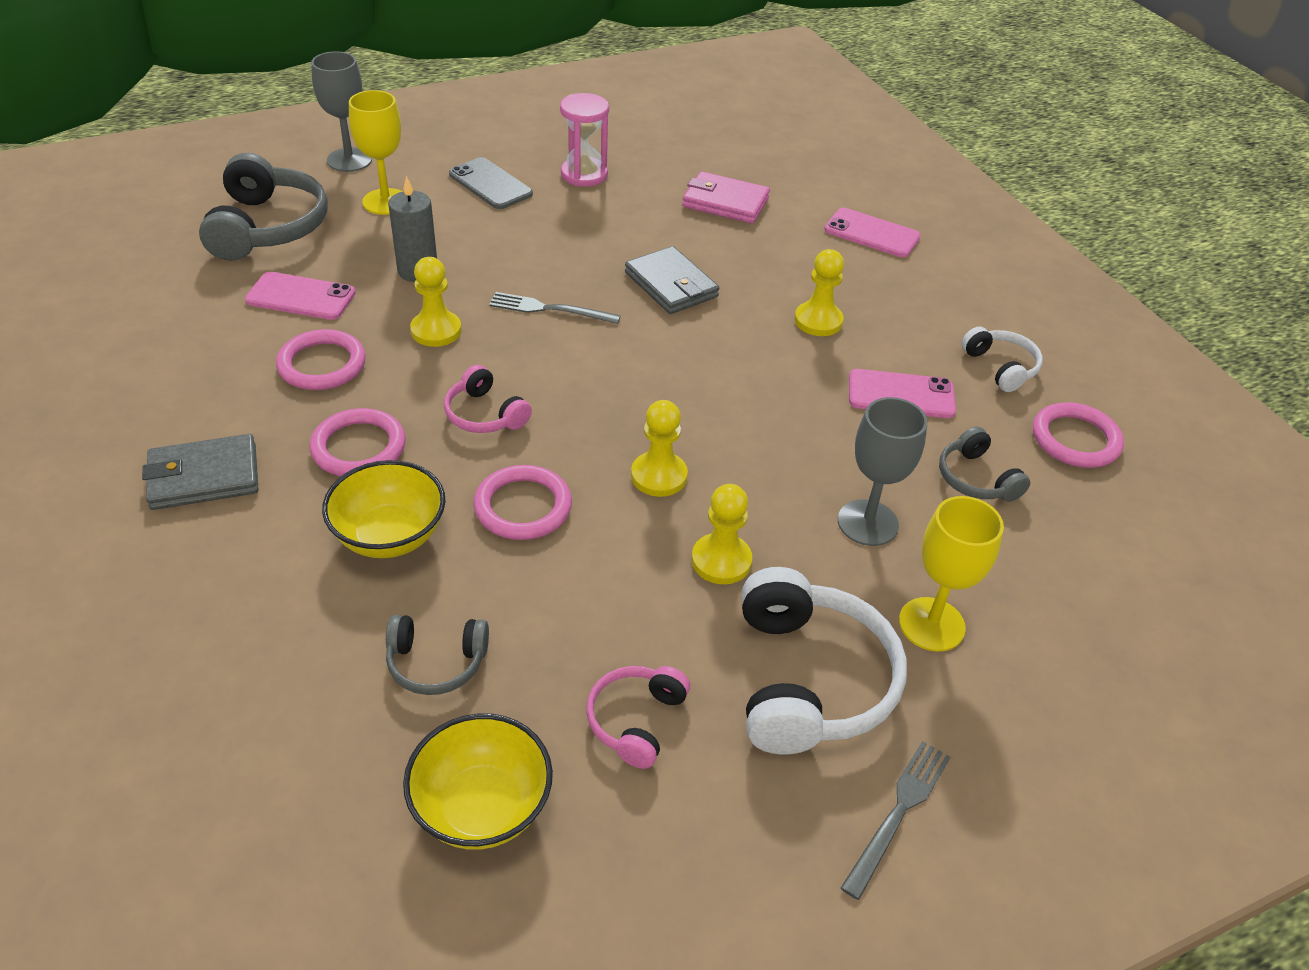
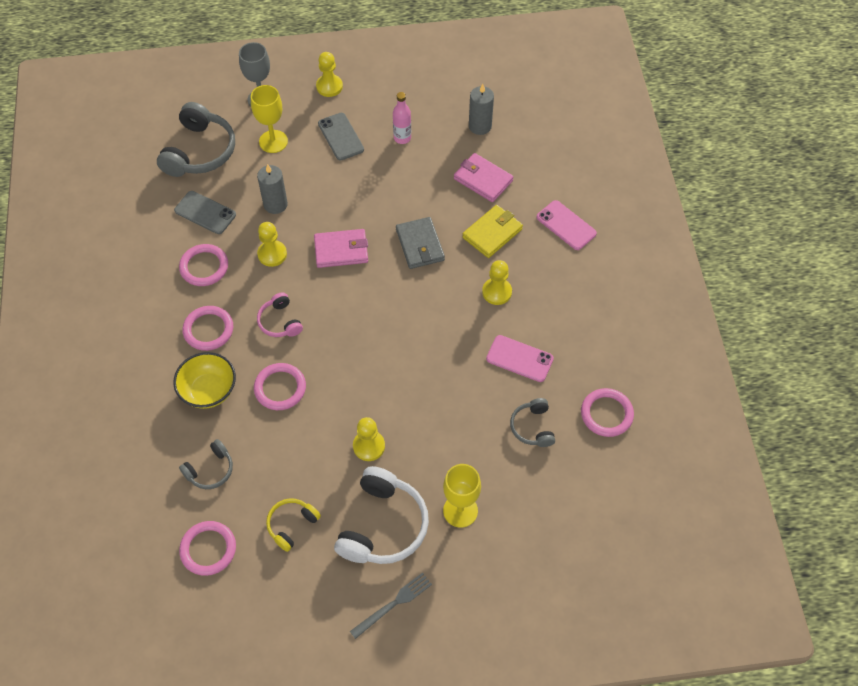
camera: 20 degrees right, 15 degrees up
grey wallet [142,434,258,510] -> none
pink phone [245,272,356,320] -> grey phone [174,191,236,234]
grey headphones [386,615,489,695] -> grey headphones turned 60 degrees counterclockwise [179,439,233,489]
yellow bowl [403,713,553,850] -> pink ring [179,521,236,576]
grey fork [489,292,621,324] -> pink wallet [314,229,368,268]
pink hourglass [560,93,609,187] -> pink bottle [393,92,411,144]
pink headphones [586,666,690,769] -> yellow headphones [266,498,321,552]
yellow pawn [631,400,688,497] -> yellow pawn moved to [316,52,343,97]
grey goblet [838,397,928,546] -> none
white headphones [961,327,1043,392] -> none
none -> yellow wallet [462,205,523,258]
none -> grey candle [469,84,494,135]

